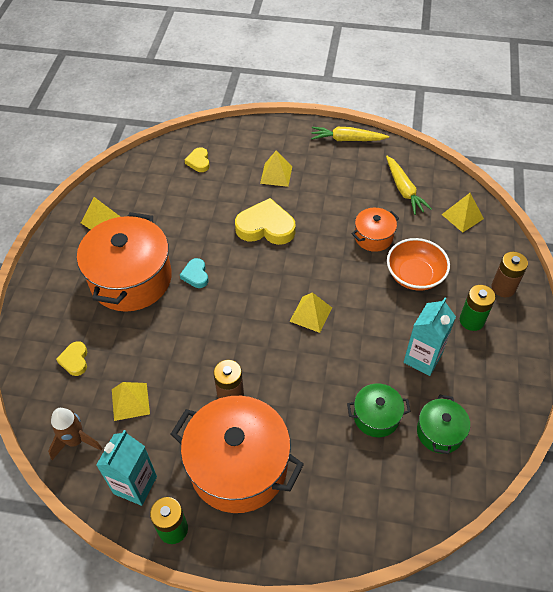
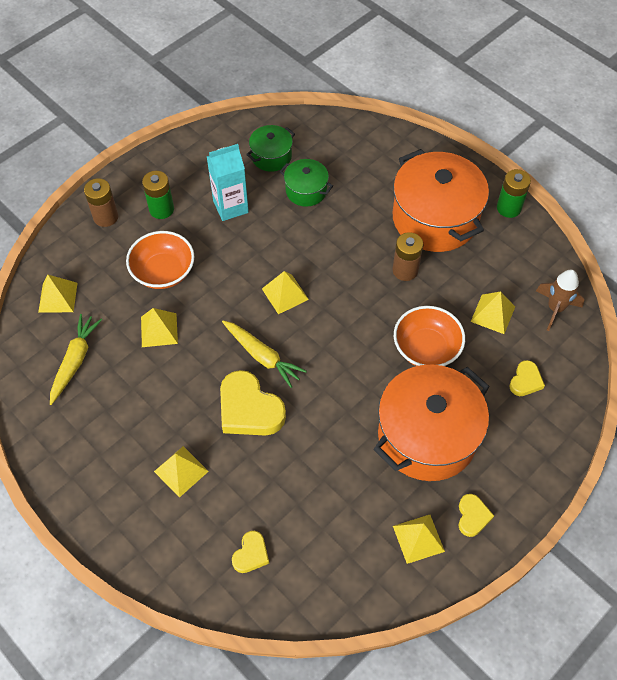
camera: 145 degrees left, 5 degrees up
turquoise carton [96,430,157,506] -> none
turquoise heart [180,258,208,288] -> none
yellow carrot [311,127,389,141] -> yellow carrot moved to [222,320,307,388]
orange pot [352,208,399,252] -> yellow pyramid [141,308,178,347]
none -> orange bowl [394,306,465,366]
none -> yellow heart [458,494,494,537]

